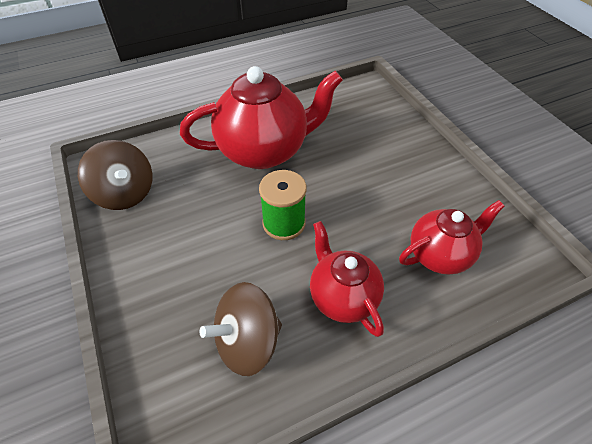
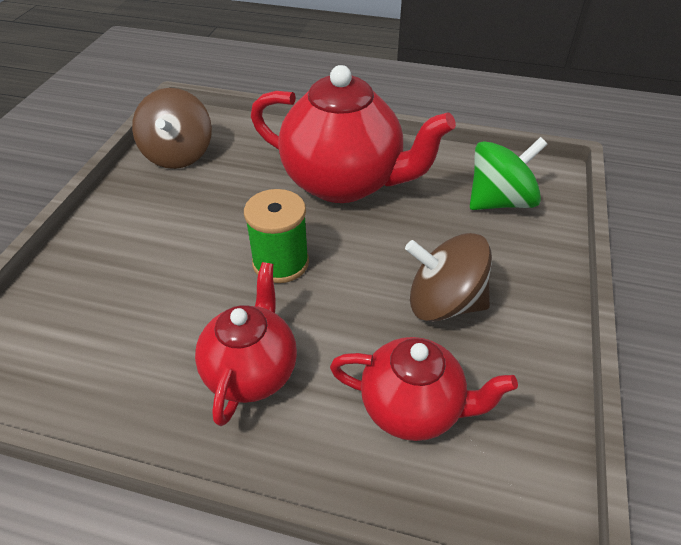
camera: 40 degrees right, 5 degrees down
brown spinning top [199,282,282,376] -> brown spinning top moved to [405,233,492,322]
none -> green spinning top [470,137,547,210]

